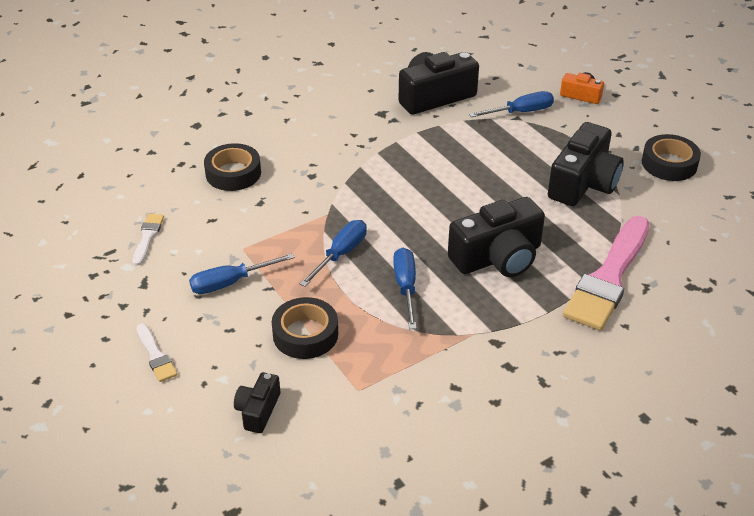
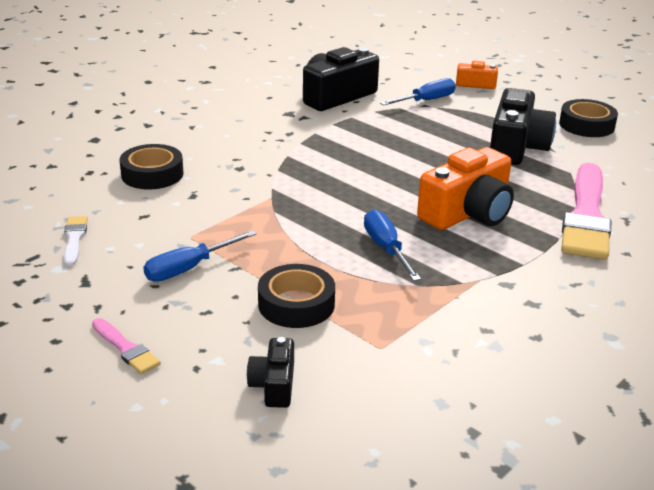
camera: 15 degrees left, 10 degrees down
white brush [137,323,178,382] -> pink brush [92,318,161,374]
blue screwdriver [300,220,367,287] -> none
black camera [448,197,545,277] -> orange camera [417,147,514,230]

